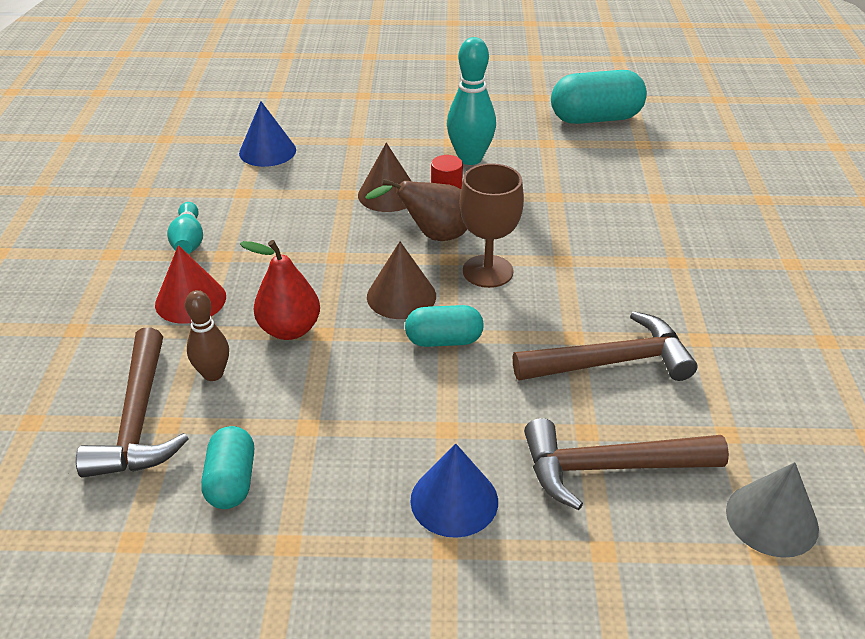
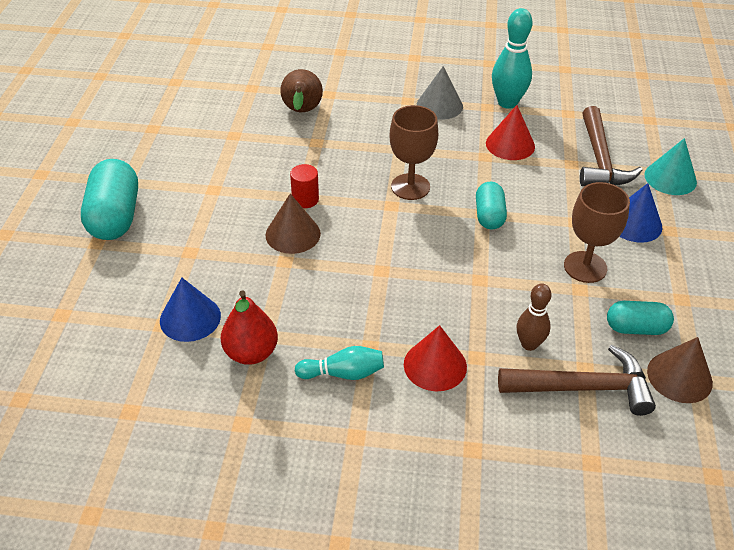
camera: 85 degrees left, 5 degrees up
red pear [240,240,320,340] -> red pear moved to [221,290,278,365]
brown pear [365,179,467,241] -> brown pear moved to [280,69,323,112]
brown cone [367,242,436,319] -> brown cone moved to [647,337,713,403]
turquoise bowling pin [447,37,496,165] -> turquoise bowling pin moved to [492,8,533,109]
brown hammer [513,311,697,381] -> red cone [486,105,535,160]
turquoise capsule [551,70,647,124] -> turquoise capsule moved to [81,159,138,240]
grey cone [726,462,819,558] -> grey cone moved to [417,66,463,120]
none -> brown goblet [564,182,630,283]
none -> turquoise cone [645,138,697,195]

